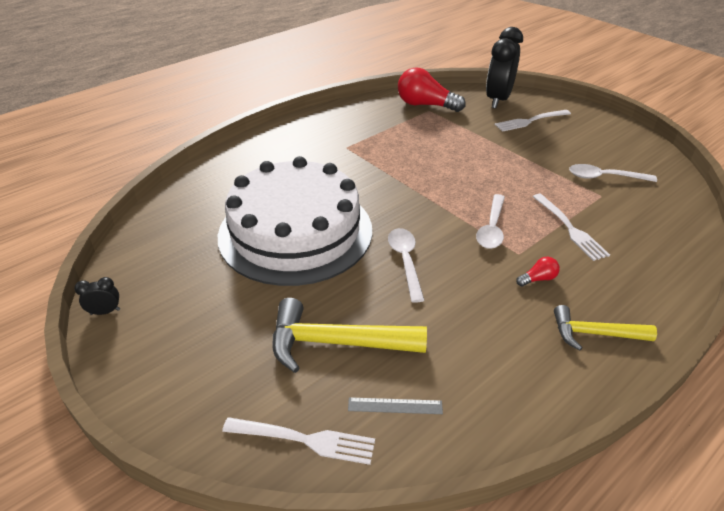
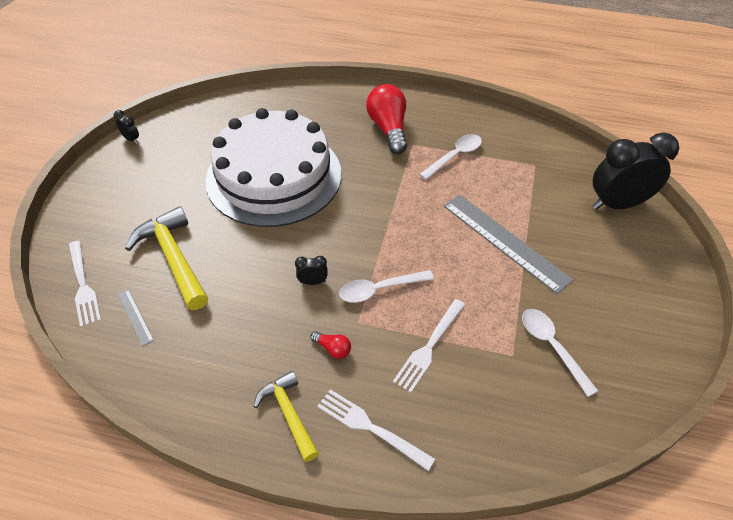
camera: 55 degrees right, 10 degrees up
white spoon [388,228,424,303] -> white spoon moved to [419,134,482,180]
red light bulb [398,68,466,112] -> red light bulb moved to [366,84,407,154]
white fork [495,110,571,132] -> white fork moved to [317,389,435,471]
none -> black clock [295,256,328,285]
none -> grey ruler [443,195,573,294]

